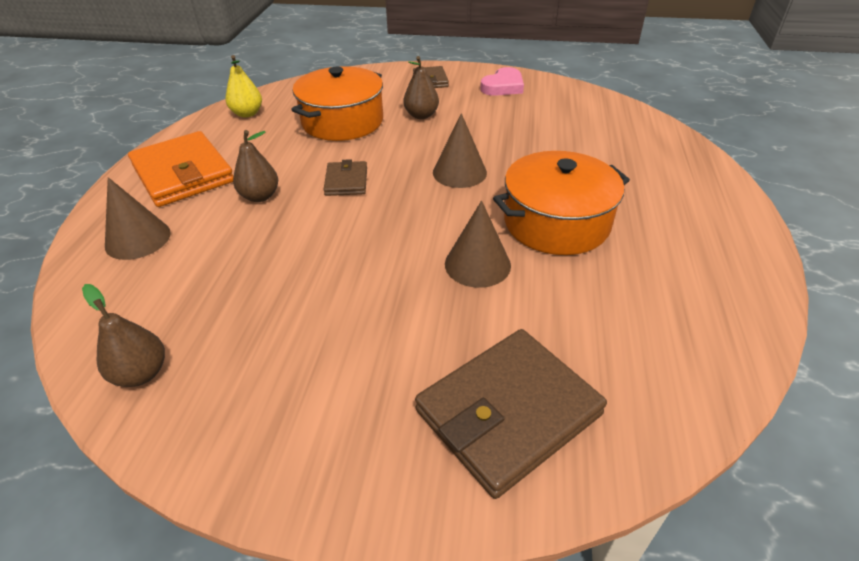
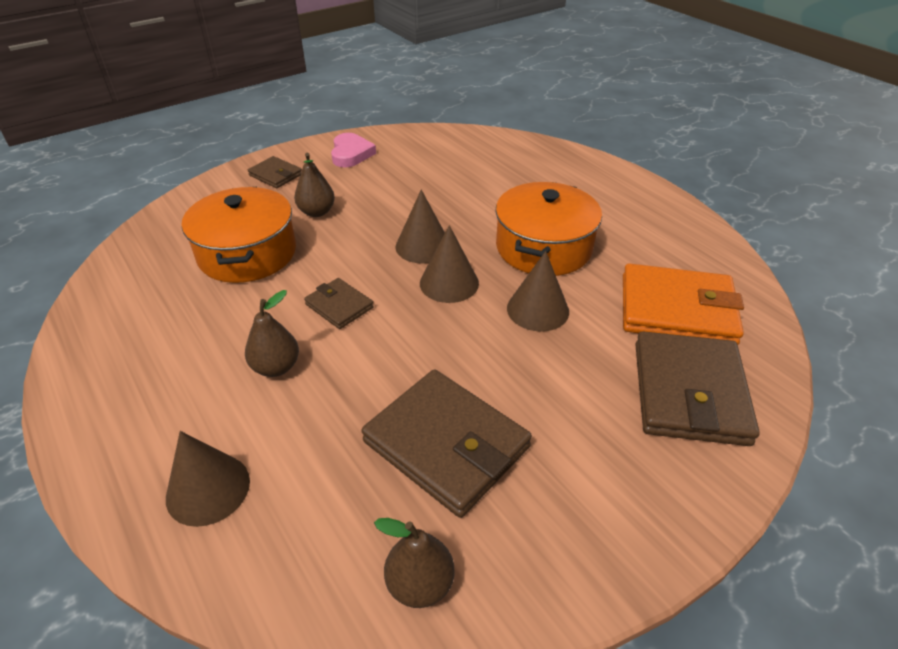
camera: 45 degrees left, 0 degrees up
orange wallet [128,131,234,207] -> orange wallet moved to [623,263,744,345]
yellow pear [225,55,262,118] -> none
none -> brown wallet [361,369,532,518]
none -> brown cone [420,225,479,303]

